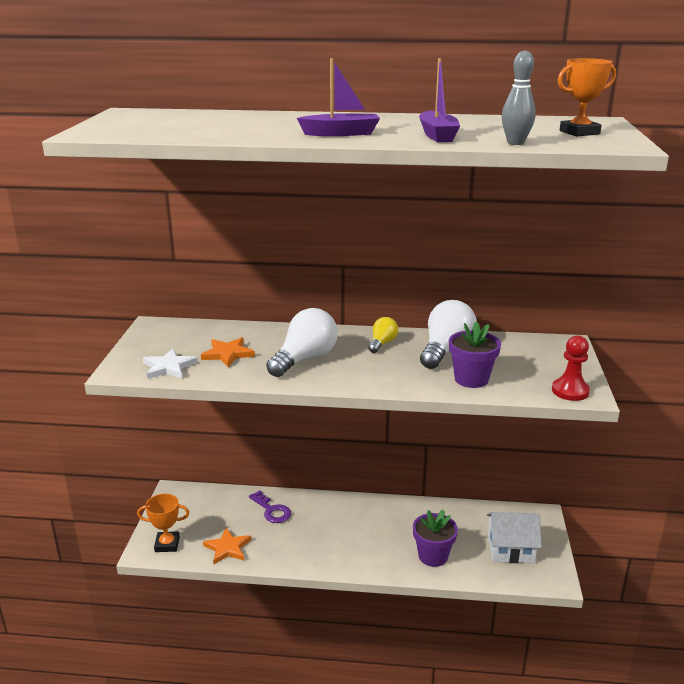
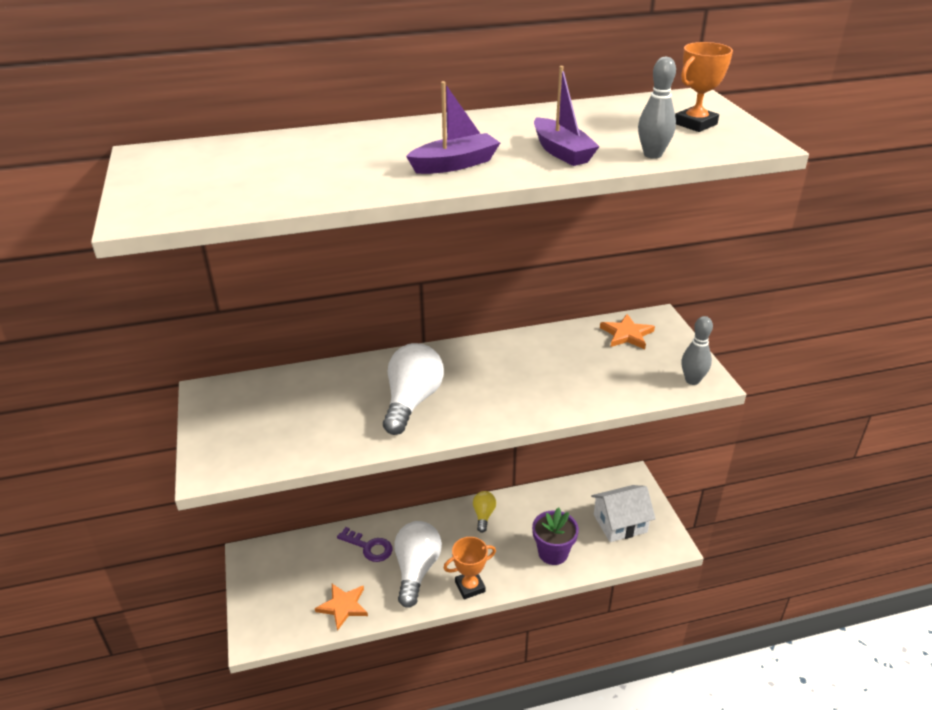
camera: 20 degrees left, 10 degrees up
orange trophy [137,494,189,552] -> orange trophy moved to [444,537,496,599]
white star [143,348,198,379] -> none
orange star [201,337,255,368] -> orange star moved to [600,314,655,349]
yellow light bulb [368,317,398,353] -> yellow light bulb moved to [473,491,496,533]
white light bulb [420,300,477,369] -> white light bulb moved to [394,521,442,608]
purple flower pot [449,322,501,388] -> none
red pawn [552,335,590,401] -> grey bowling pin [681,316,713,385]

